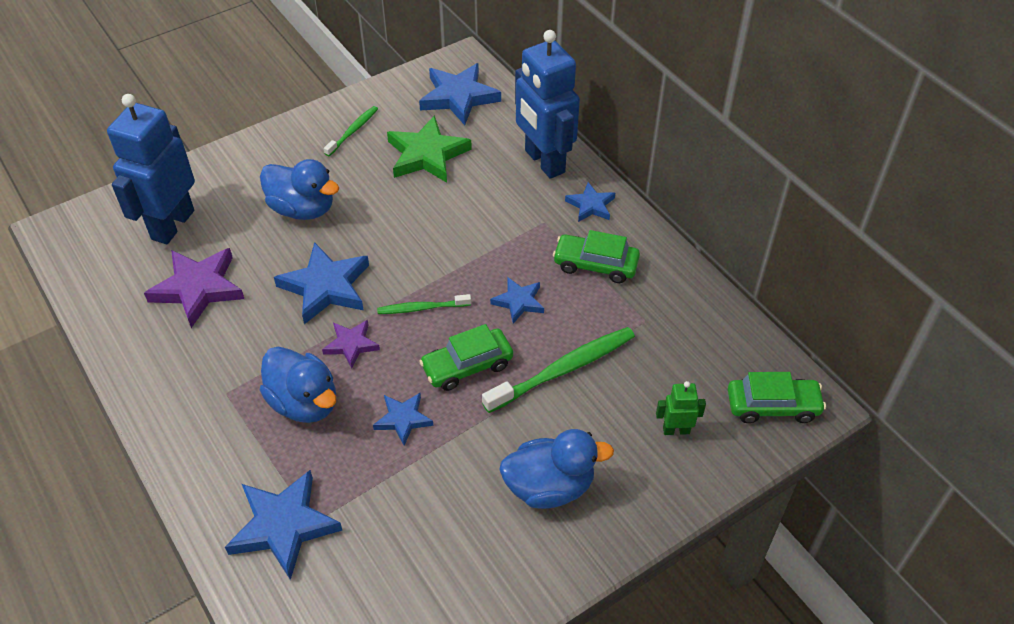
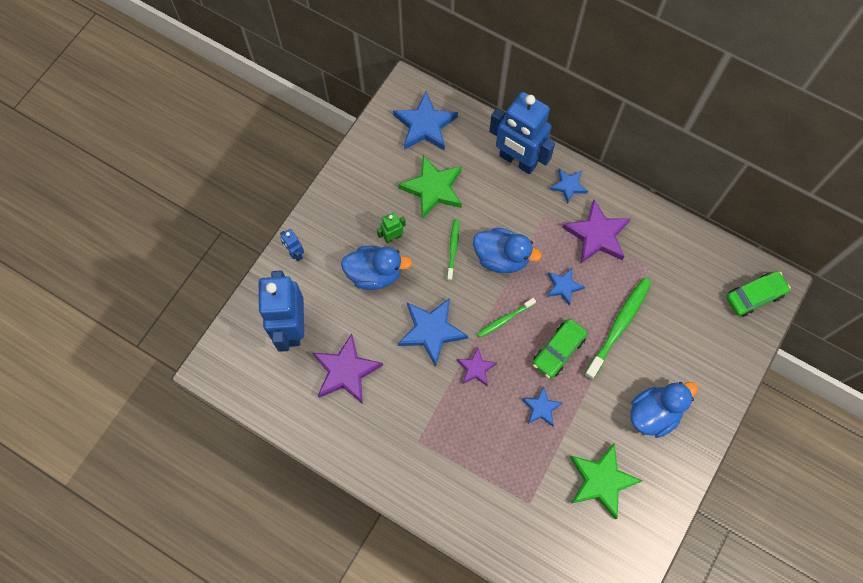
camera: 25 degrees left, 20 degrees up
blue star [225,470,342,580] -> none
blue duck [260,346,336,423] -> blue duck moved to [473,227,542,273]
green toothbrush [324,106,378,156] -> green toothbrush moved to [447,219,459,281]
green car [553,230,640,283] -> purple star [562,200,631,263]
green robot [656,381,706,435] -> green robot moved to [377,212,406,243]
none -> blue robot [280,229,304,261]
none -> green star [570,443,642,519]

